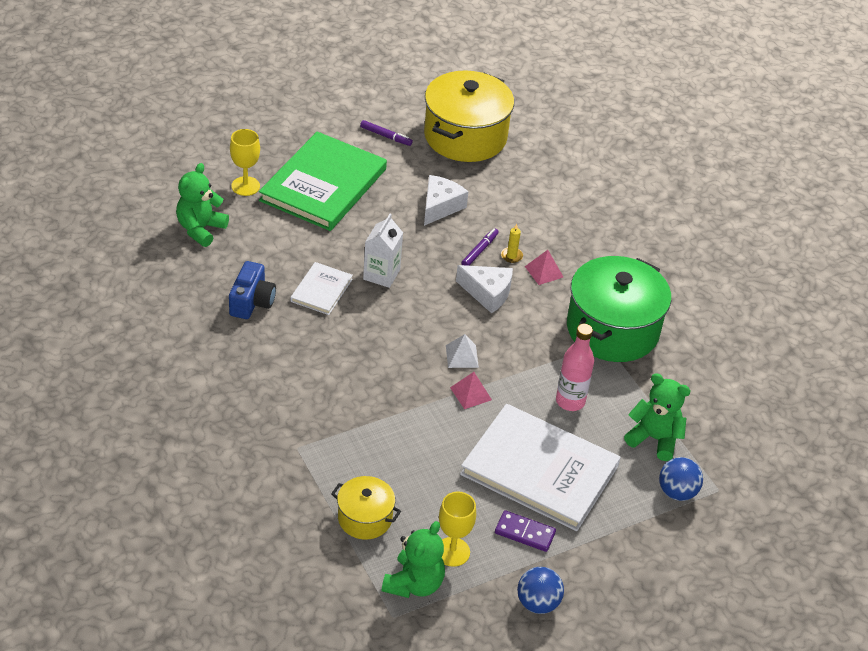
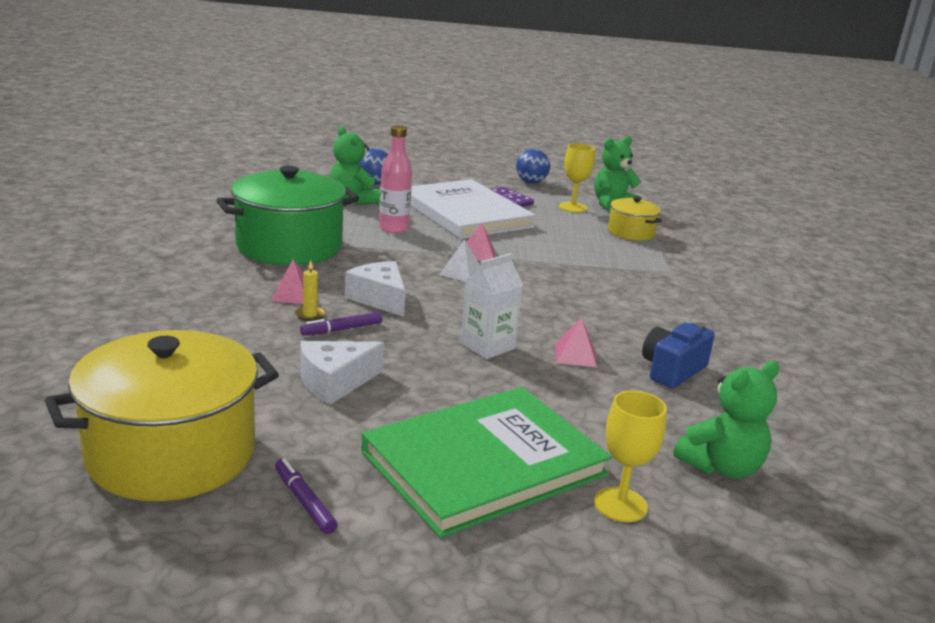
camera: 150 degrees left, 20 degrees down
white book [290,262,353,315] -> pink pyramid [555,317,597,367]

